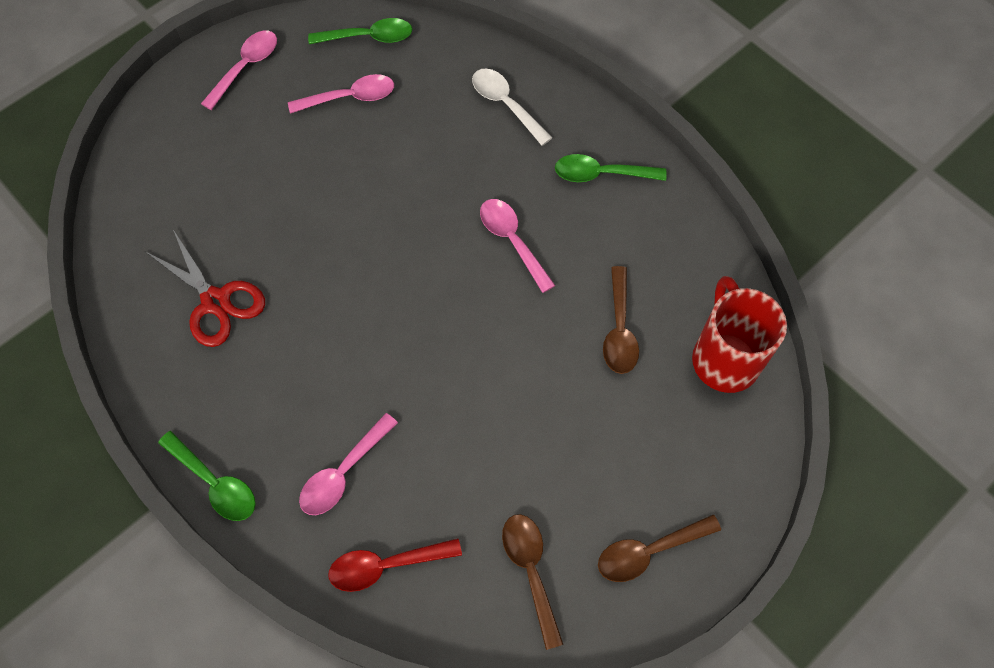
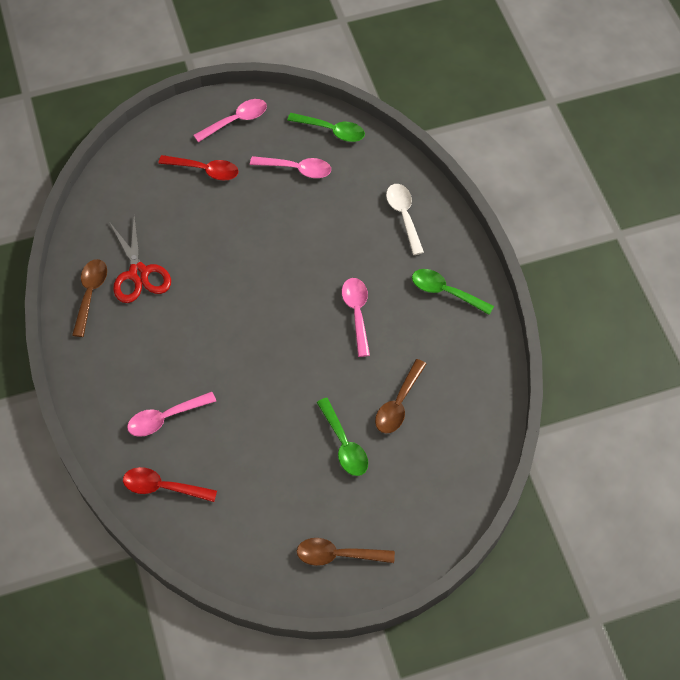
camera: 25 degrees right, 5 degrees down
green spoon [158,431,256,521] -> green spoon moved to [317,398,368,476]
brown spoon [502,514,563,650] -> brown spoon moved to [72,259,107,337]
red mug [692,276,787,393] -> none
none -> red spoon [158,155,238,181]

